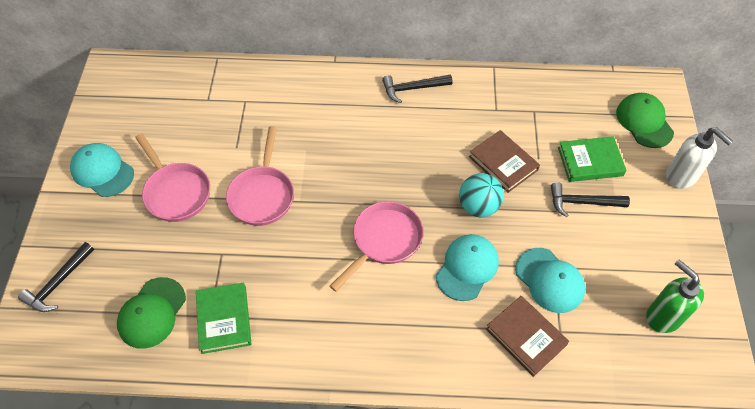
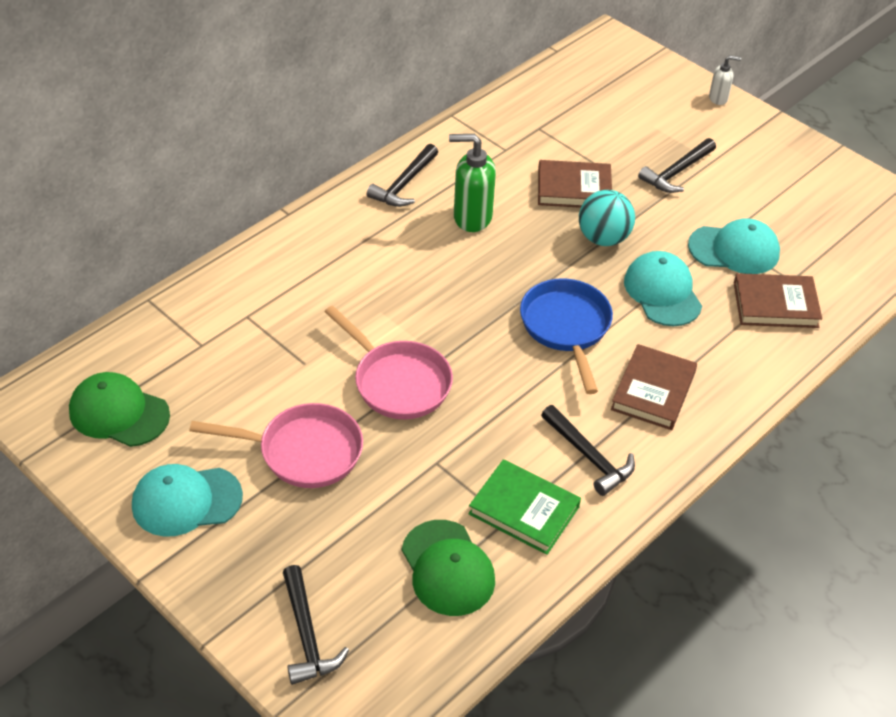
camera: 50 degrees left, 10 degrees down
pink pan [329,201,423,292] -> blue pan [520,278,613,394]
green book [558,136,627,182] -> none
green cap [616,93,674,148] -> green cap moved to [69,372,170,447]
green soap dispenser [646,260,704,333] -> green soap dispenser moved to [449,134,496,232]
white soap dispenser [666,128,733,189] -> white soap dispenser [709,55,741,105], size x0.55
none -> black hammer [541,405,635,496]
none -> brown book [611,344,697,430]

